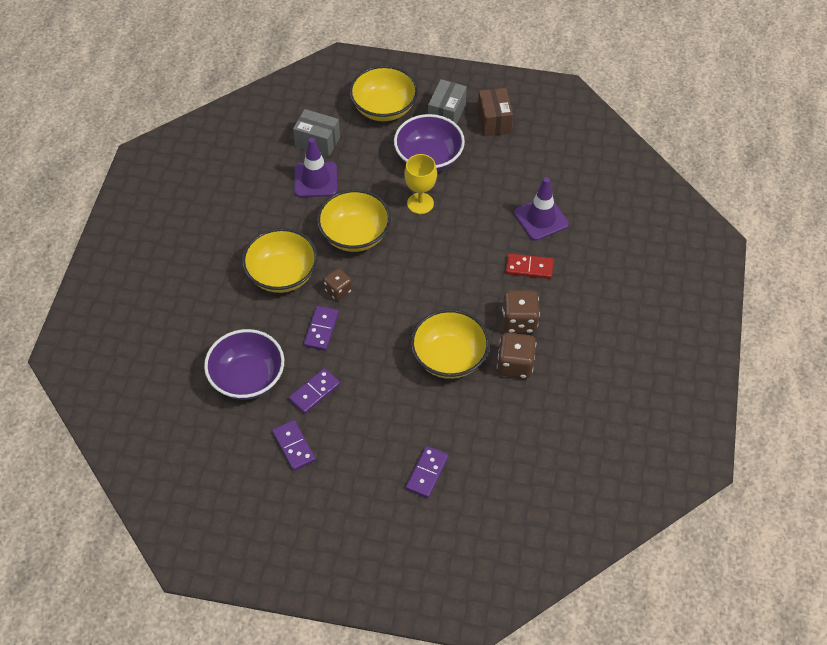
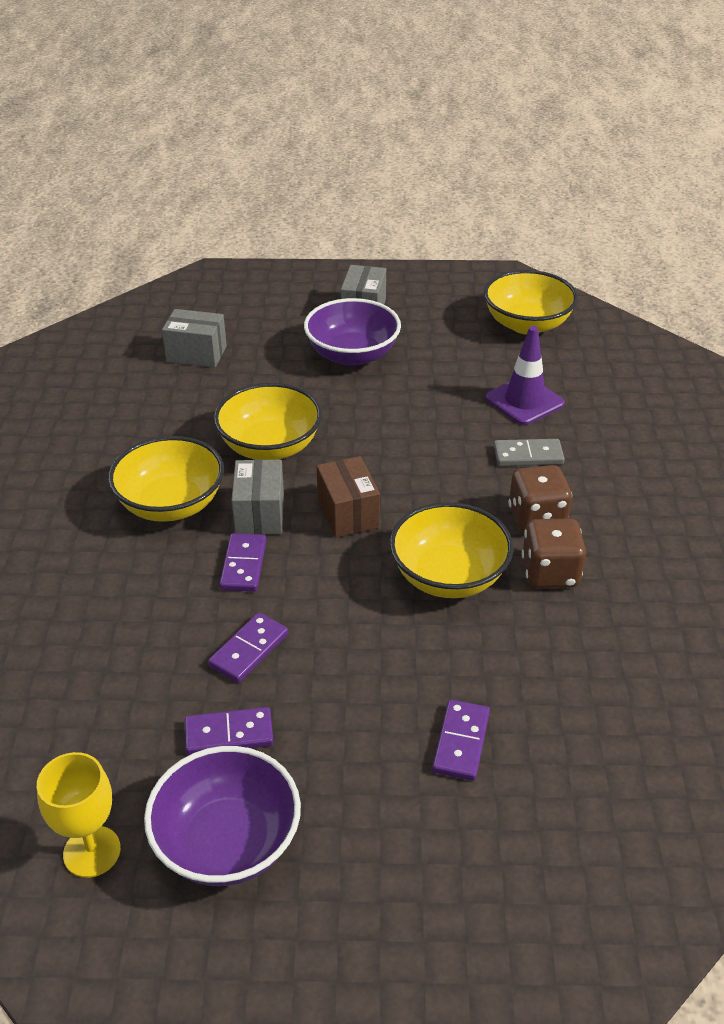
camera: 10 degrees left, 15 degrees down
purple bowl [204,329,284,400] -> purple bowl moved to [144,746,301,886]
purple domino [272,420,316,471] -> purple domino turned 60 degrees counterclockwise [185,707,273,755]
purple traffic cone [294,138,337,197] -> none
brown dice [324,268,352,301] -> grey box [231,459,284,534]
yellow bowl [349,65,418,121] -> yellow bowl moved to [484,270,578,335]
yellow goblet [404,154,437,214] -> yellow goblet moved to [37,752,121,878]
brown box [478,88,513,136] -> brown box moved to [317,456,380,538]
red domino [506,253,553,279] -> grey domino [494,439,565,466]

